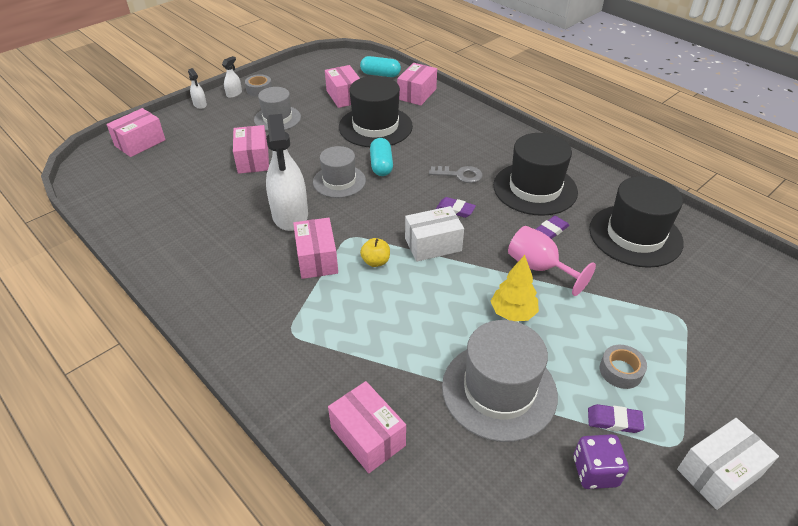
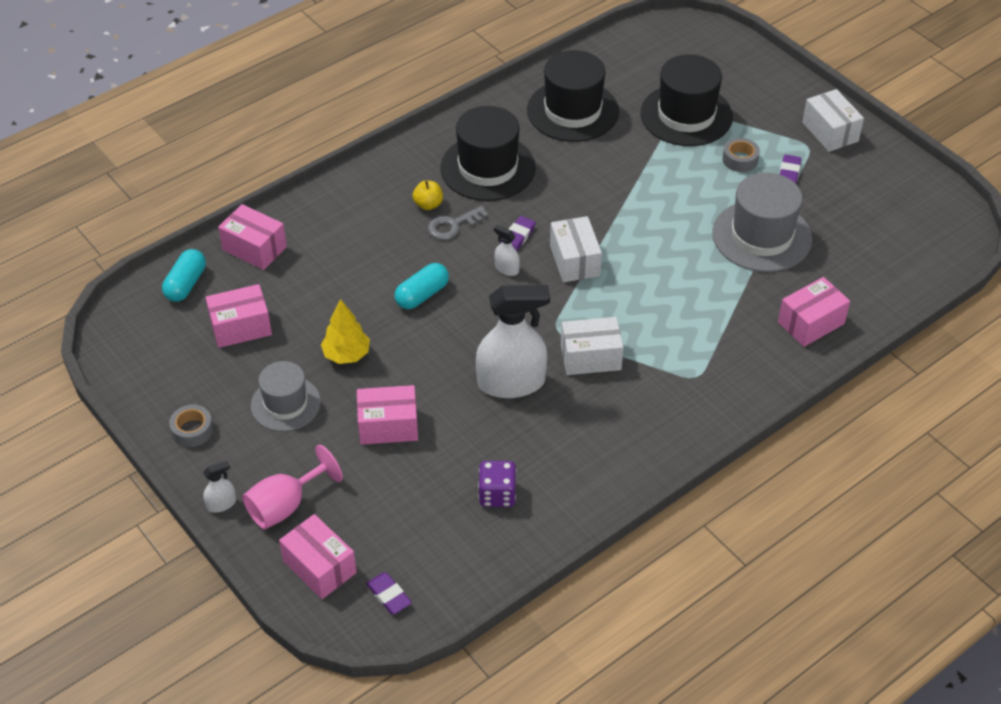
camera: 85 degrees left, 5 degrees up
white spray bottle [222,56,242,98] -> white spray bottle moved to [494,225,520,276]
pink box [293,218,338,279] -> white box [561,317,624,375]
grey hat [313,146,366,198] -> none
black hat [339,76,413,147] -> black hat moved to [640,55,733,146]
yellow apple [360,238,390,267] -> yellow apple moved to [413,181,443,210]
turquoise capsule [370,138,393,176] -> turquoise capsule turned 45 degrees counterclockwise [395,263,449,309]
grey key [429,166,483,183] -> grey key turned 135 degrees counterclockwise [428,206,489,240]
yellow tree [491,255,539,321] -> yellow tree moved to [321,299,370,364]
pink goblet [508,226,596,296] -> pink goblet moved to [242,445,343,529]
purple eraser [536,216,569,239] -> purple eraser moved to [366,572,412,614]
purple dice [573,434,629,489] -> purple dice moved to [478,461,516,507]

